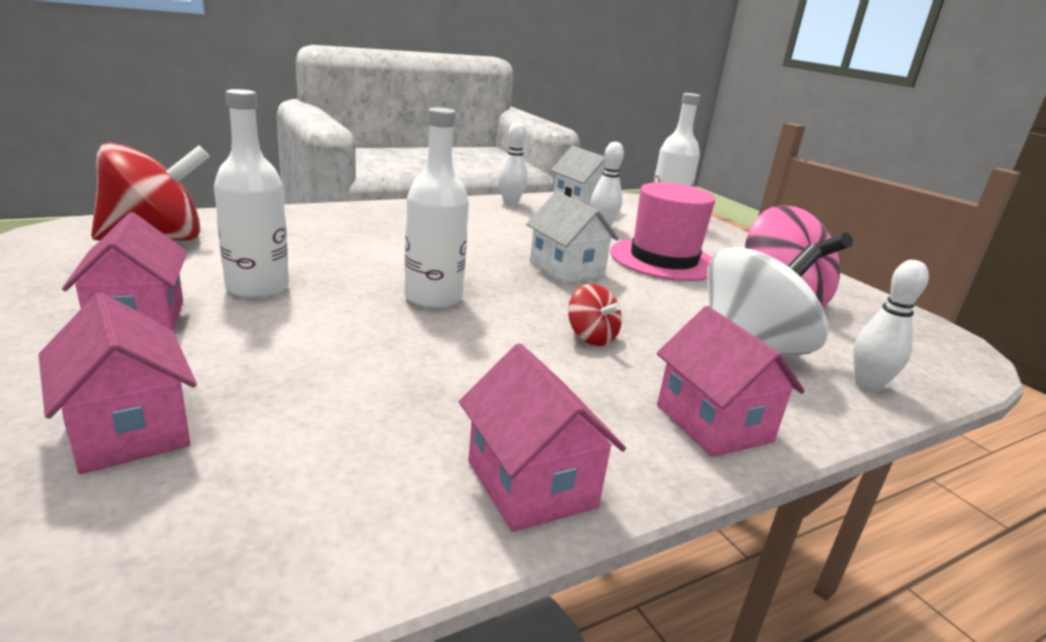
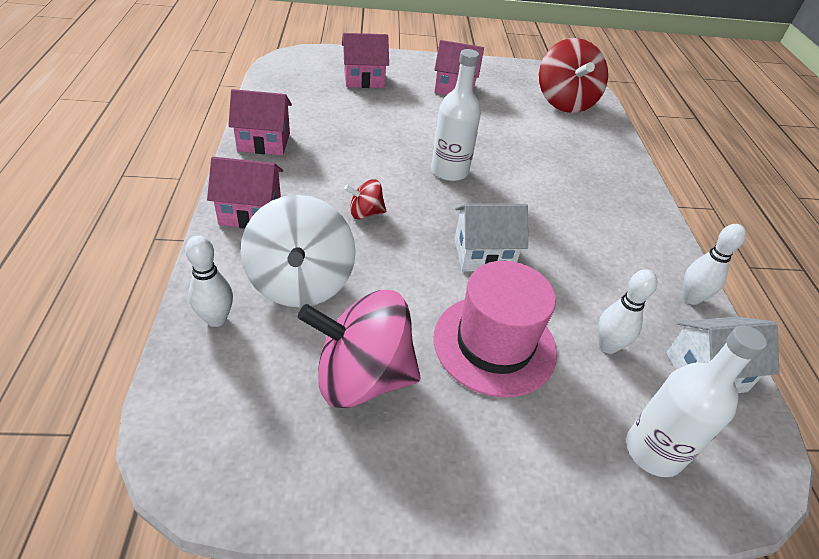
camera: 115 degrees right, 20 degrees up
white bottle [214,89,289,299] -> none

